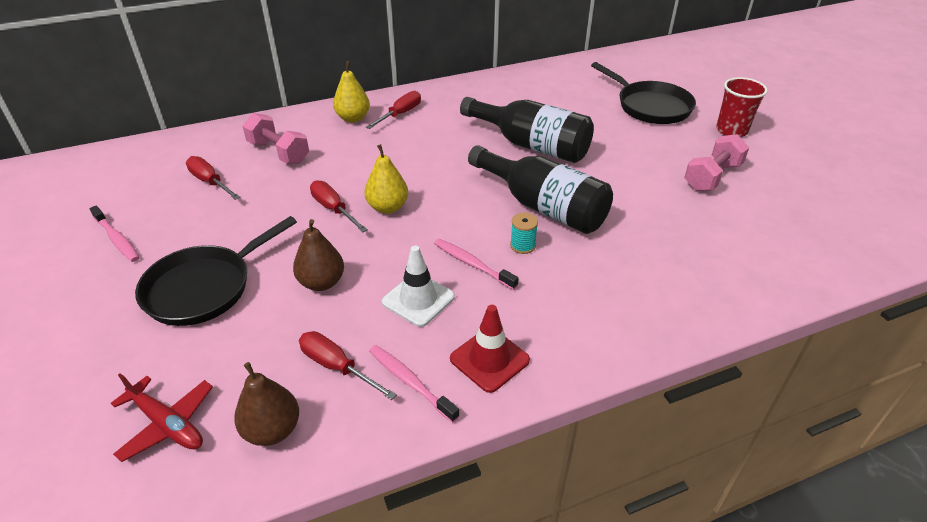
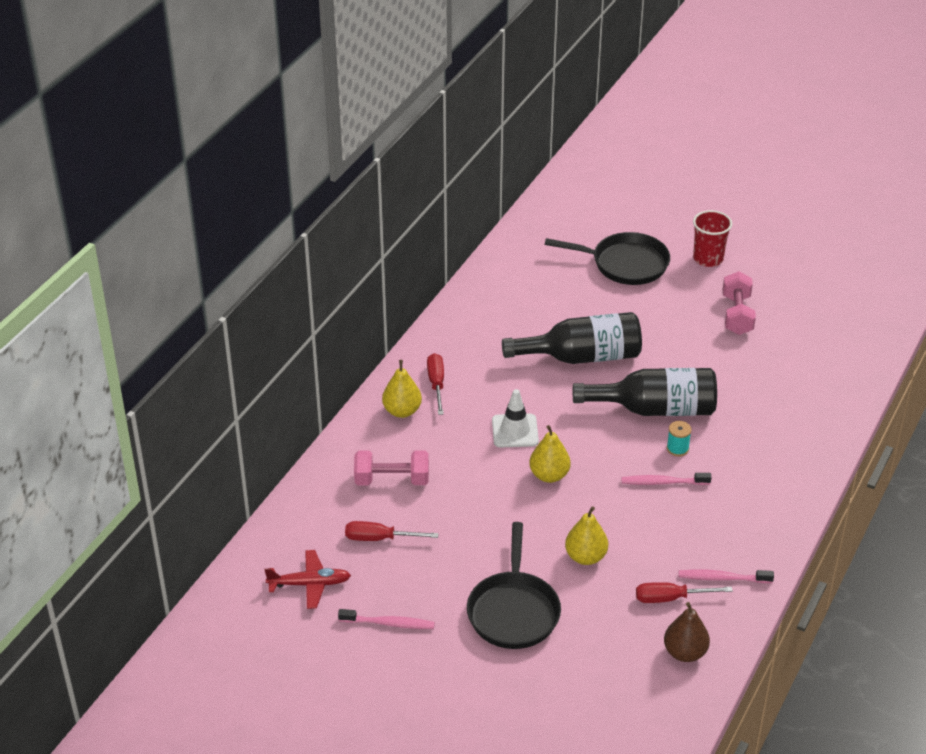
camera: 40 degrees left, 0 degrees up
red plane [111,373,213,462] -> red plane moved to [264,550,351,609]
brown pear [293,219,344,291] -> yellow pear [565,506,608,565]
red screwdriver [310,180,368,232] -> none
white traffic cone [382,246,455,327] -> white traffic cone moved to [492,389,539,448]
red traffic cone [450,305,530,393] -> none

